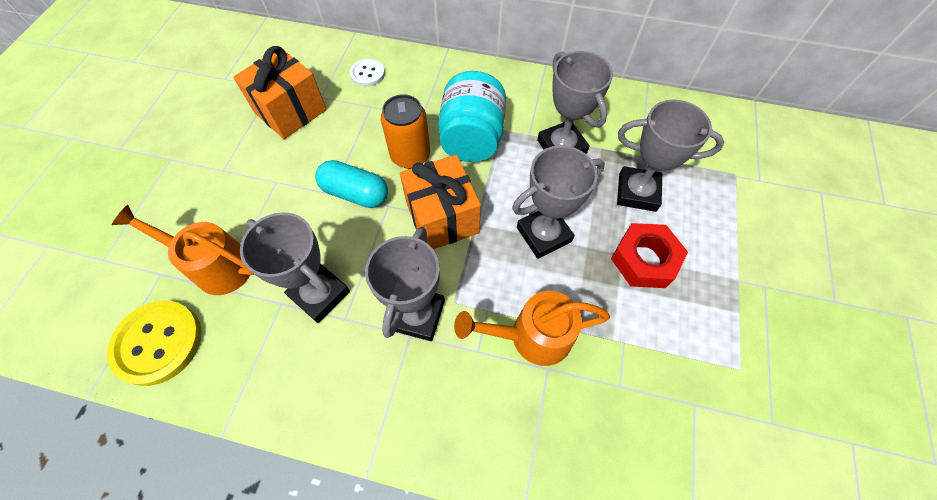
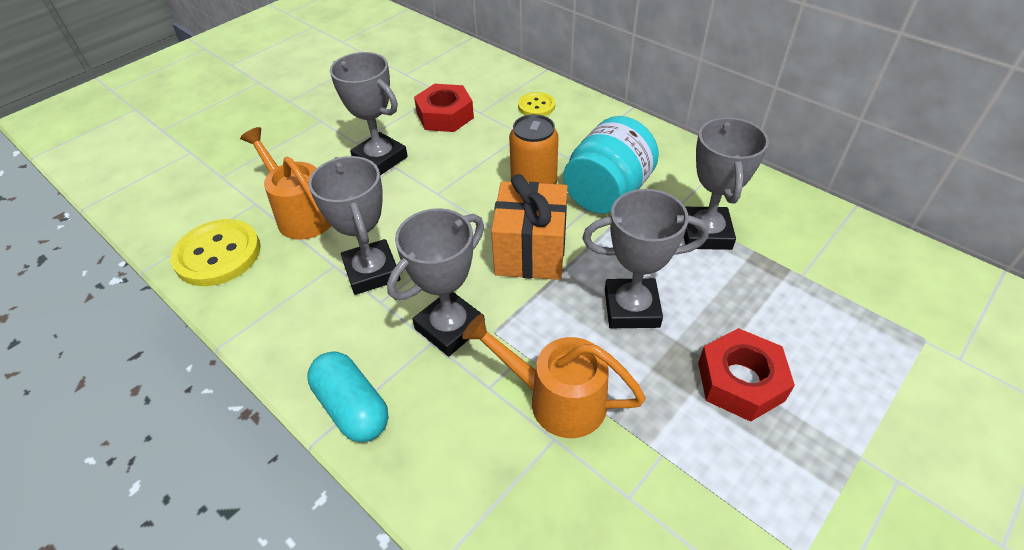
camera: 30 degrees right, 15 degrees down
orange gift [233,46,327,139] -> red nut [414,84,474,132]
turquoise capsule [315,160,388,208] -> turquoise capsule moved to [307,352,388,442]
white button [350,59,385,87] -> yellow button [518,92,555,116]
grey trophy [617,99,724,212] -> grey trophy moved to [330,52,408,175]

